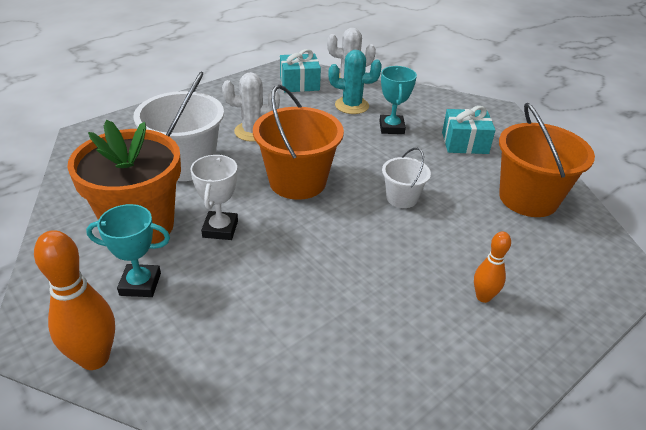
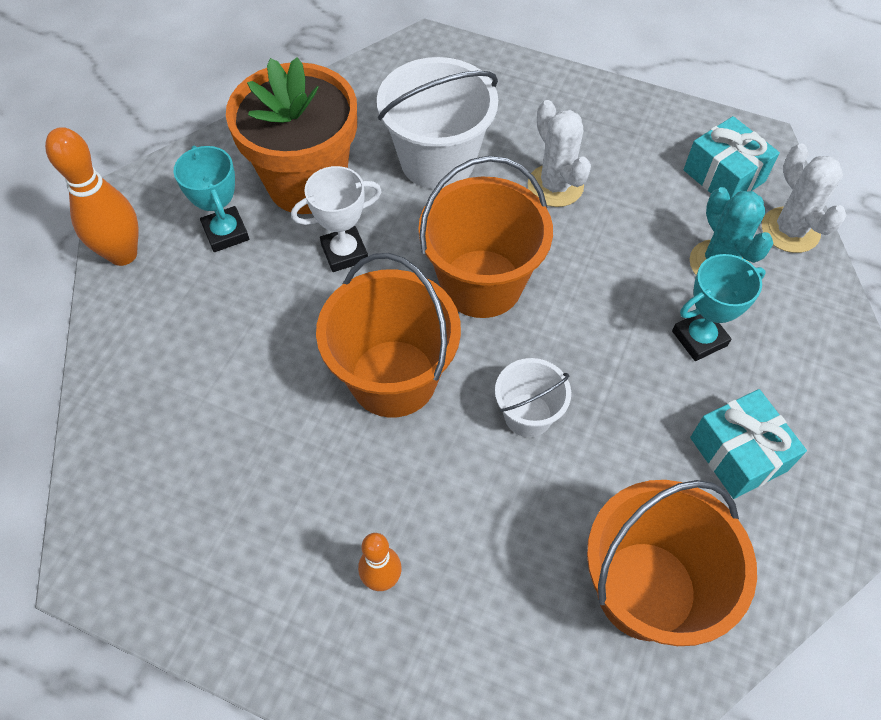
camera: 65 degrees right, 20 degrees up
none -> orange bucket [316,253,461,418]

